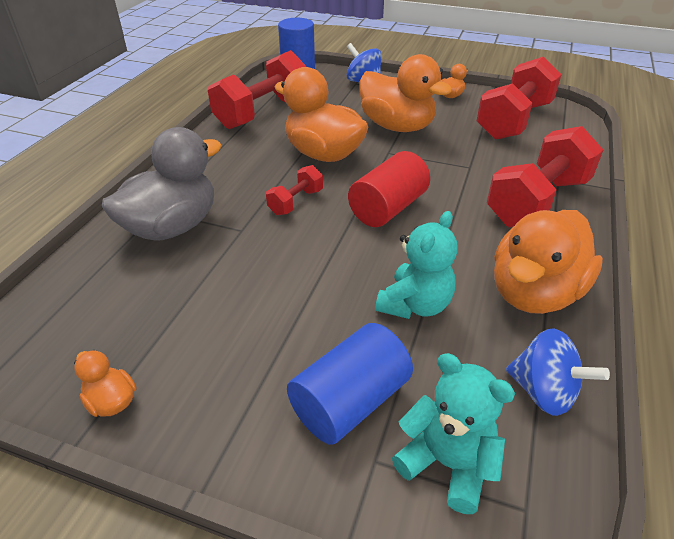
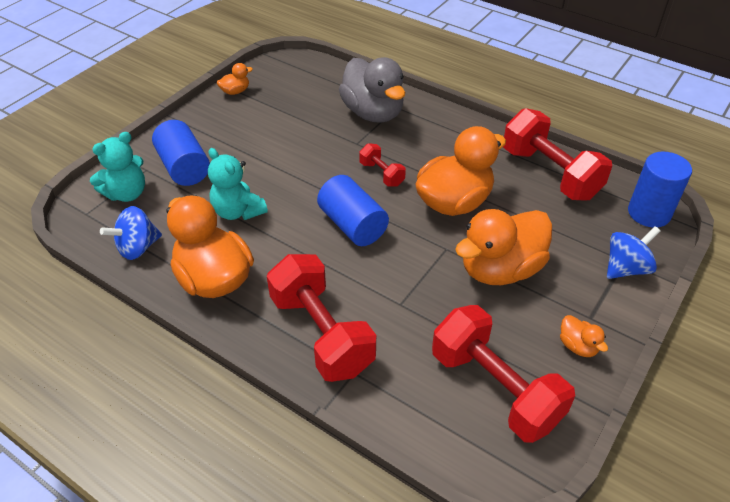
camera: 105 degrees right, 5 degrees up
red cylinder [348,151,430,227] -> blue cylinder [317,175,389,246]

